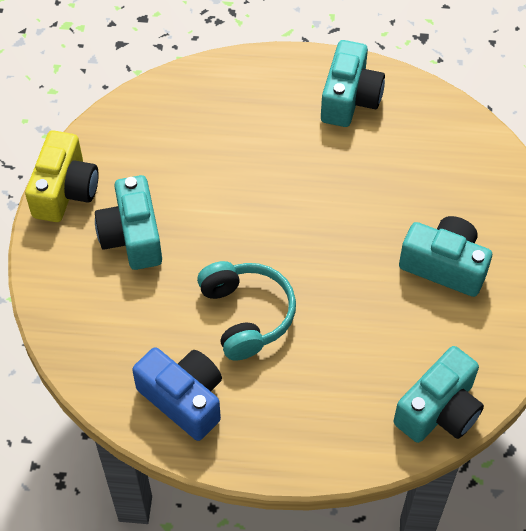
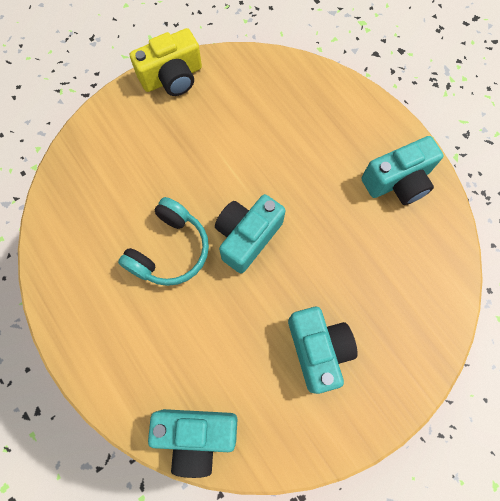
camera: 50 degrees right, 15 degrees up
turquoise camera [95,175,162,270] -> turquoise camera moved to [215,194,286,273]
blue camera [132,347,222,441] -> none

